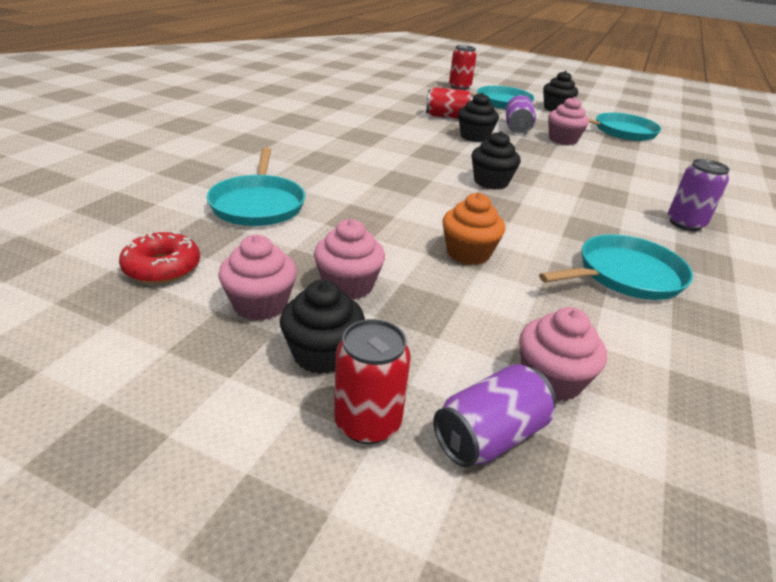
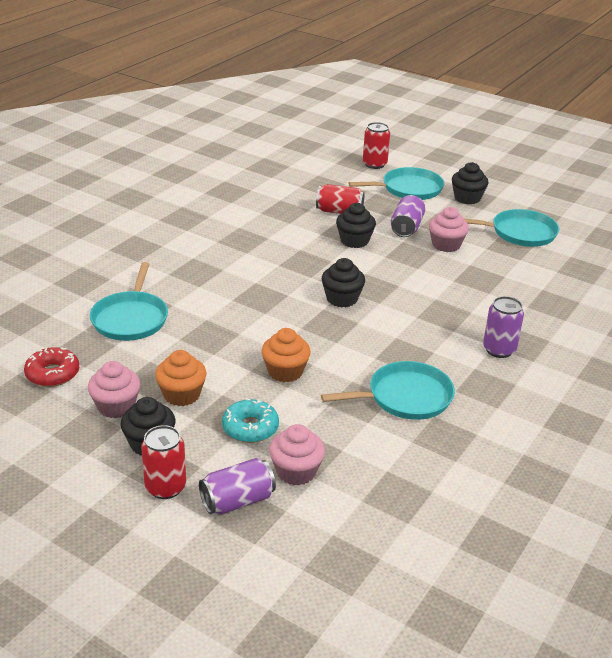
camera: 10 degrees right, 0 degrees up
pink cupcake [314,219,385,300] -> orange cupcake [155,350,206,406]
none -> turquoise donut [222,398,279,443]

